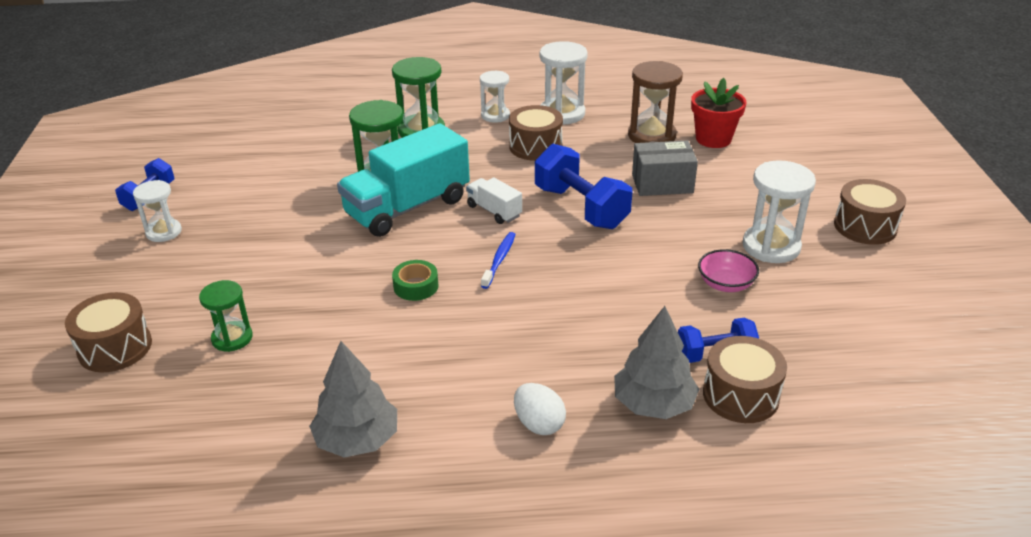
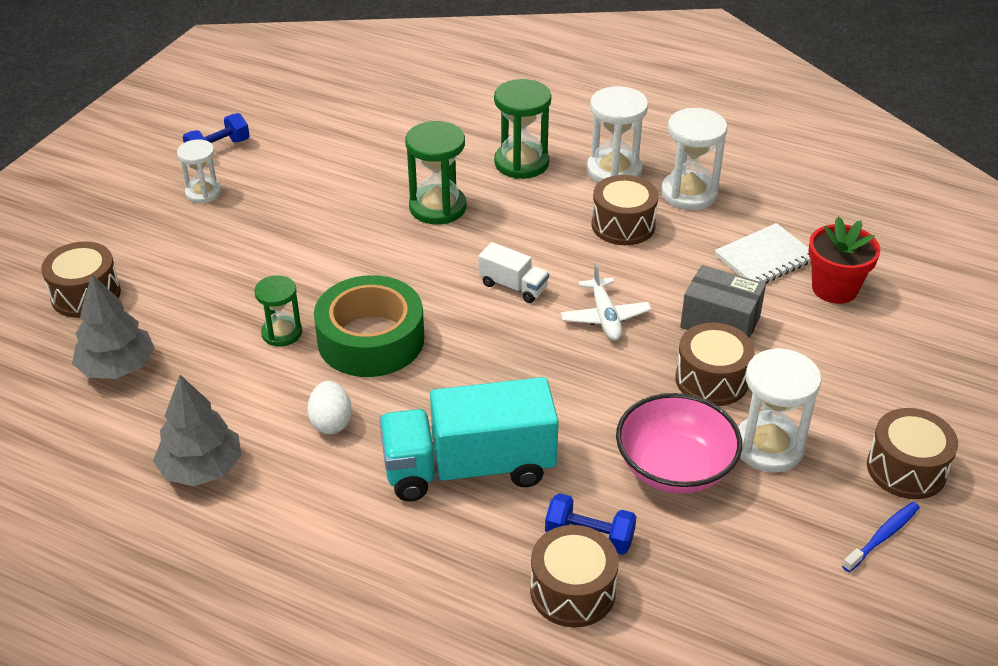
camera: 30 degrees right, 5 degrees up
green hourglass [199,280,253,352] -> green hourglass moved to [254,275,302,347]
turquoise truck [337,123,470,237] -> turquoise truck moved to [379,377,559,501]
green tape [392,260,439,301] -> green tape [314,275,424,377], size x2.21
white truck [466,178,522,224] -> white truck turned 135 degrees clockwise [478,242,549,303]
white hourglass [480,71,510,123] -> white hourglass [587,86,648,183], size x1.59
blue toothbrush [481,232,516,289] -> blue toothbrush moved to [842,502,920,572]
white egg [514,383,566,435] -> white egg moved to [307,381,352,434]
blue dumbbell [535,144,632,229] -> white plane [560,263,652,341]
grey tree [614,306,699,419] -> grey tree moved to [72,275,155,379]
brown hourglass [628,61,683,143] -> white notebook [714,223,811,283]
pink bowl [698,249,759,292] -> pink bowl [616,393,742,494], size x1.74
none -> brown drum [675,323,755,406]

